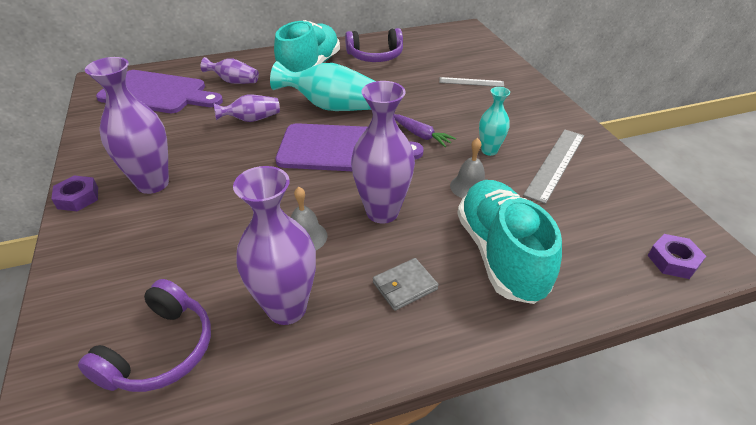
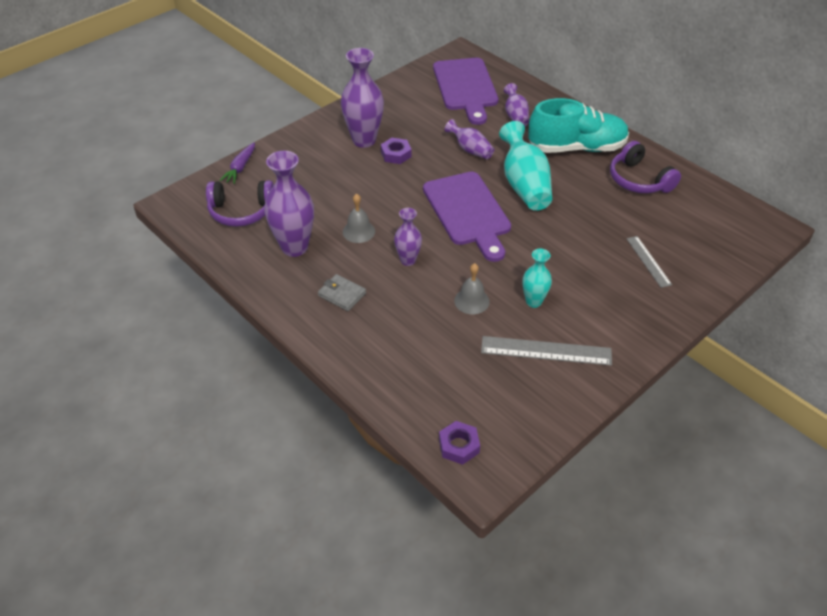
camera: 65 degrees right, 5 degrees up
purple nut [51,176,98,211] -> purple nut moved to [381,138,412,164]
purple vase [351,81,415,223] -> purple vase [394,208,422,266], size x0.57
purple carrot [394,114,456,147] -> purple carrot moved to [219,142,255,184]
turquoise shoe [457,180,562,304] -> none

